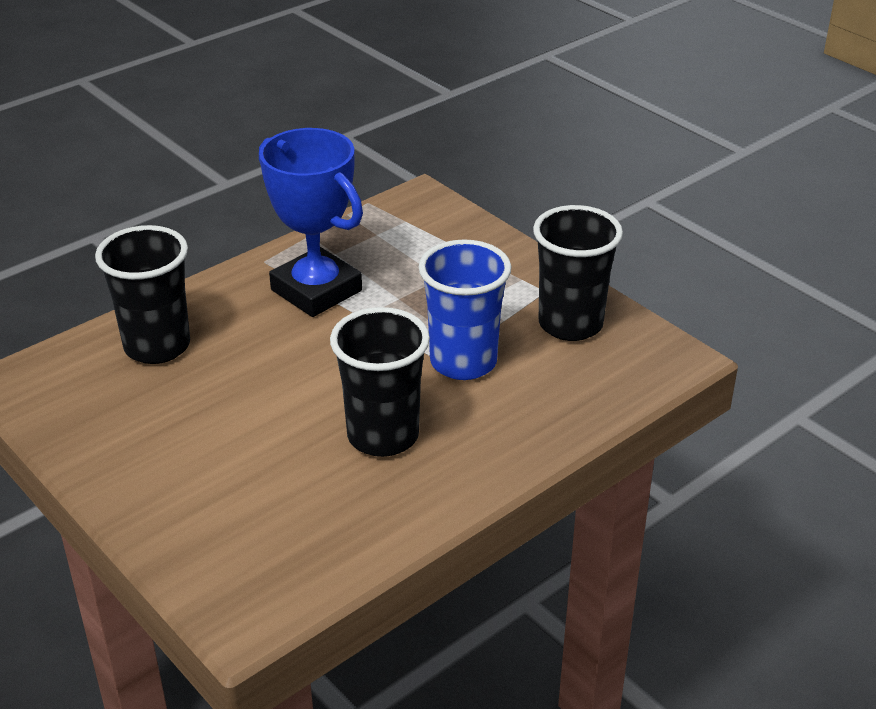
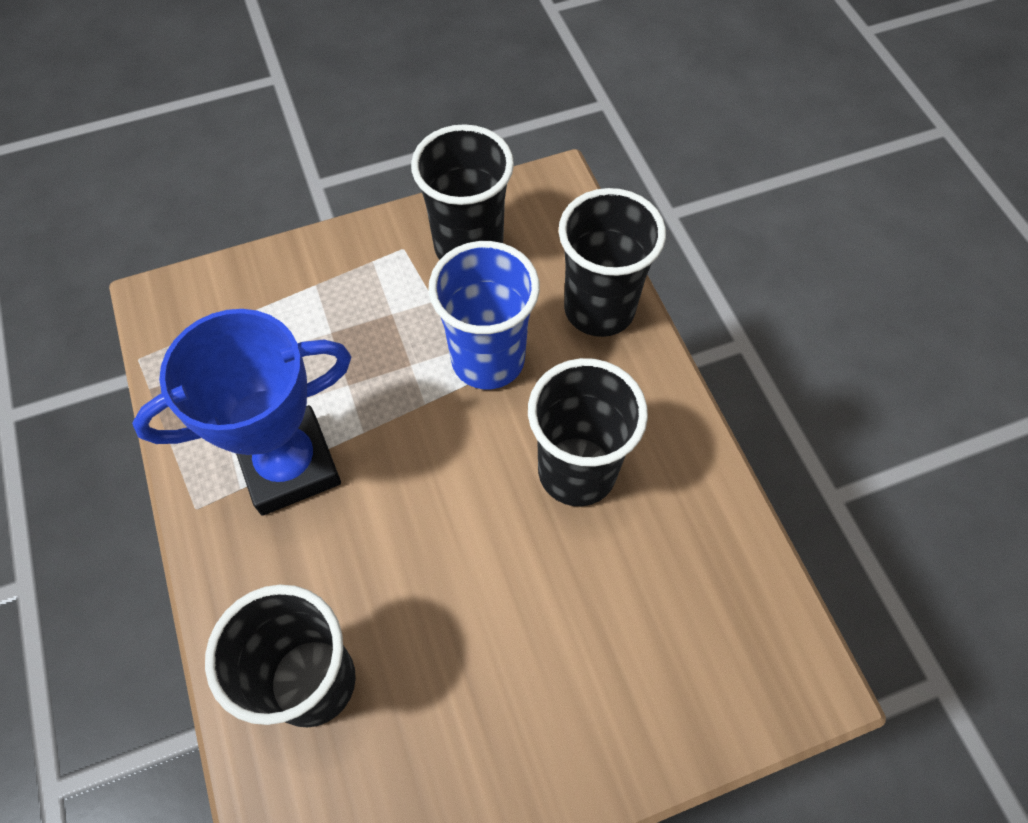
camera: 70 degrees left, 25 degrees up
none -> black cup [559,188,666,337]

